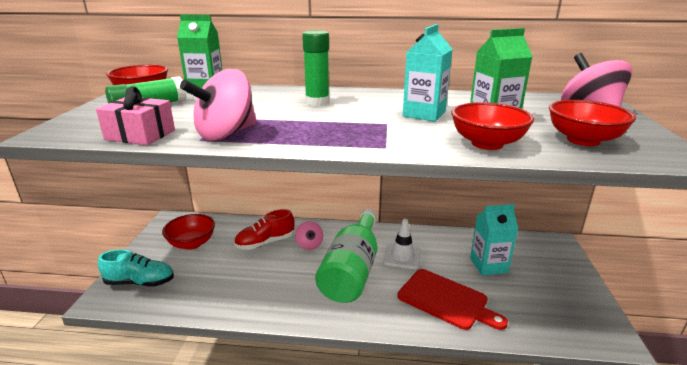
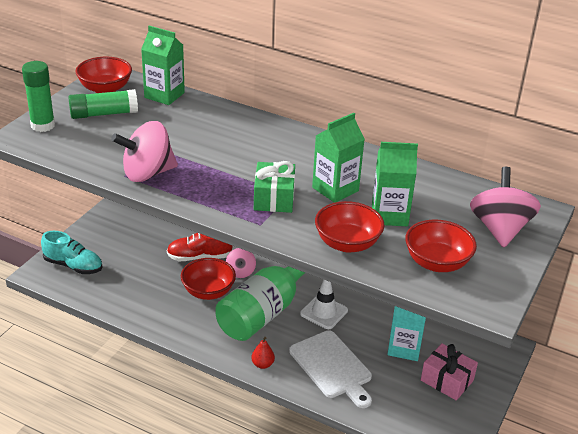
camera: 20 degrees right, 10 degrees up
pink gift [96,86,175,145] -> pink gift moved to [421,343,478,401]
red bowl [162,214,215,250] -> red bowl moved to [181,258,236,300]
green glue stick [302,30,330,106] -> green glue stick moved to [22,61,55,132]
red cutting board [397,269,508,330] -> white cutting board [289,330,372,408]
turquoise carton [403,24,452,122] -> green carton [312,113,365,203]
none -> red pear [251,337,275,369]
none -> green gift [254,161,295,213]

